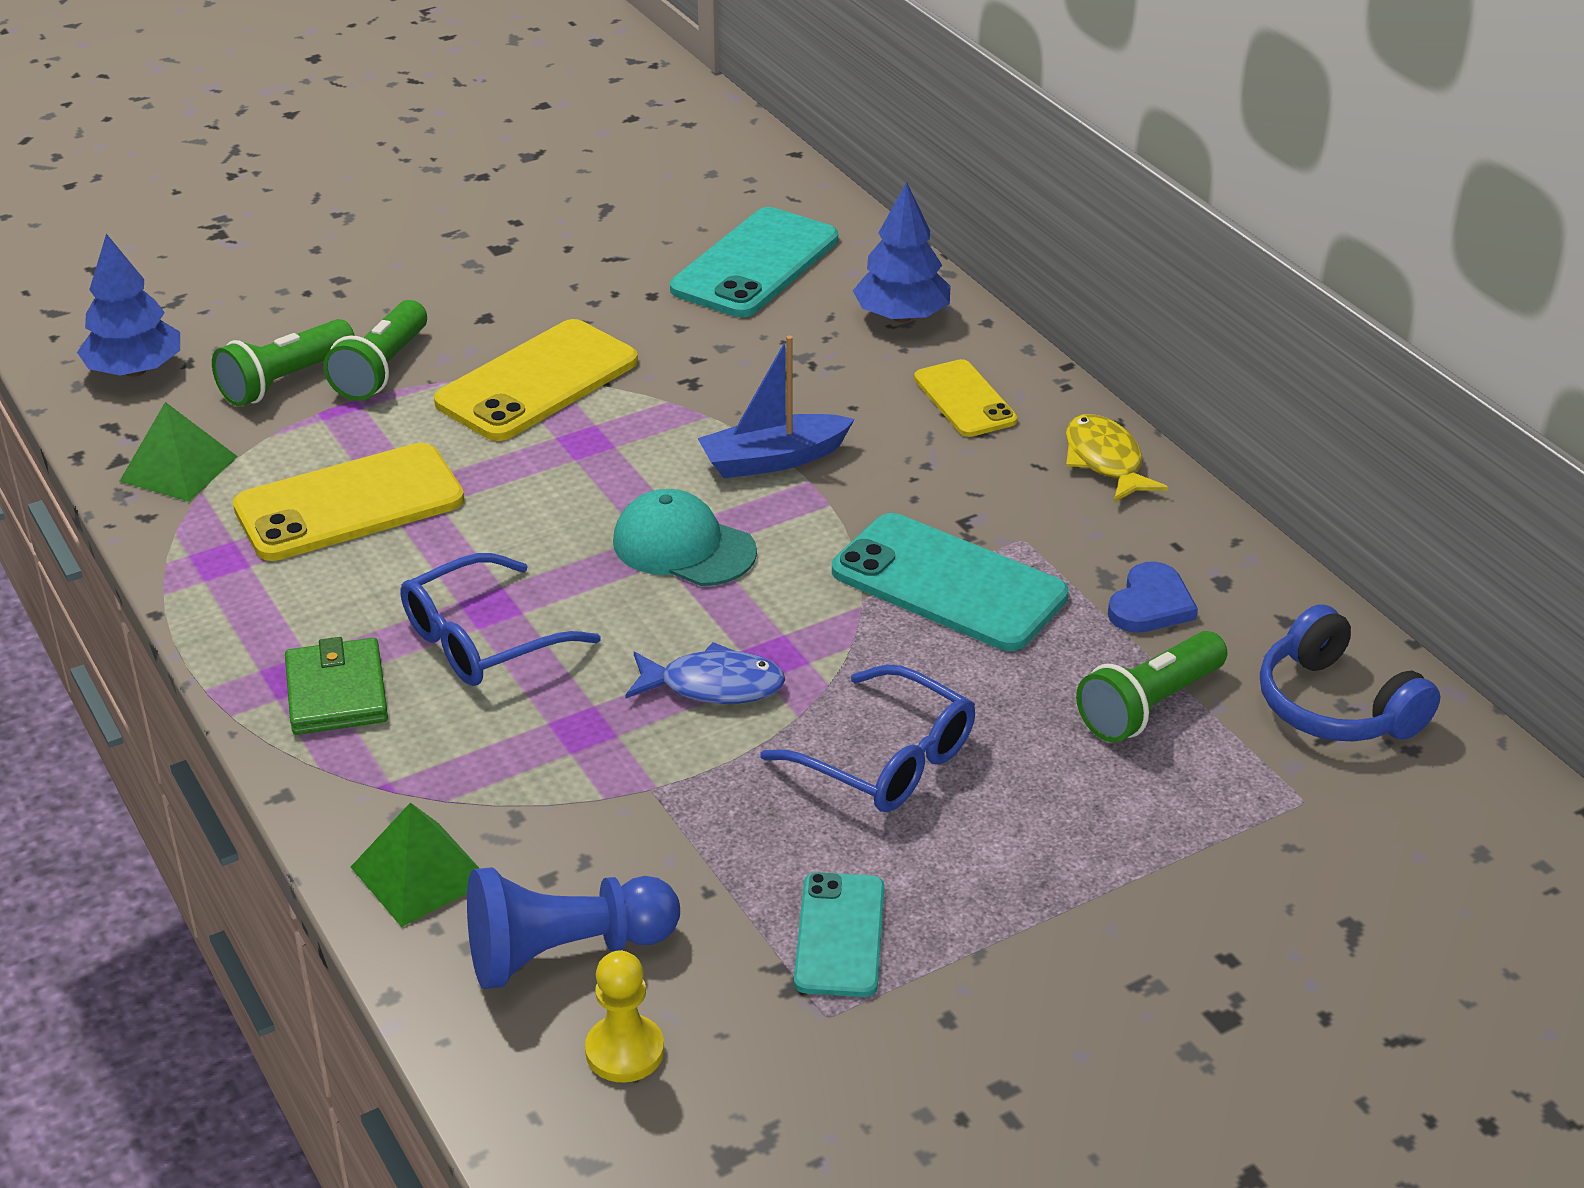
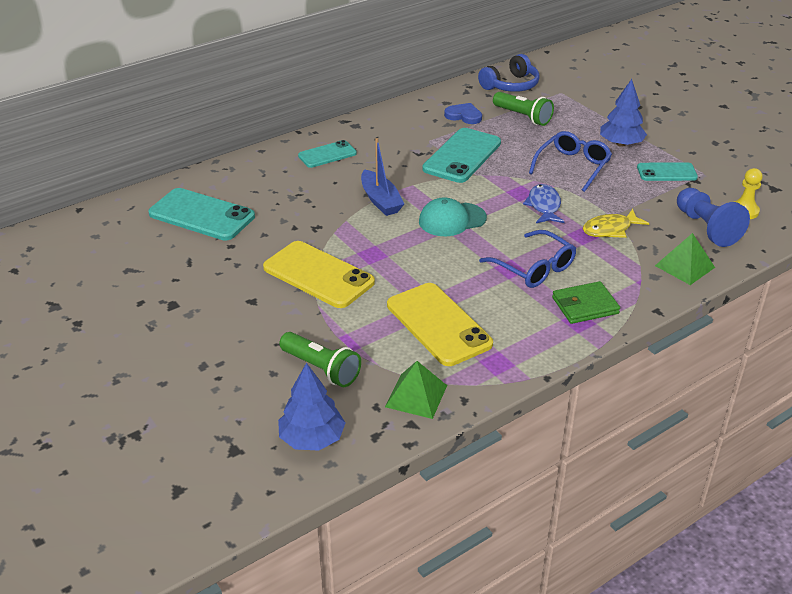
camera: 95 degrees left, 0 degrees up
green flashlight [323,300,427,401] -> none
turquoise cap [613,489,757,586] -> turquoise cap turned 45 degrees clockwise [419,197,487,236]
blue tree [853,182,951,322] -> blue tree moved to [600,79,647,147]
yellow phone [914,359,1017,437] -> turquoise phone [298,140,357,168]
yellow fish [1066,414,1168,502] -> yellow fish moved to [583,209,649,238]

